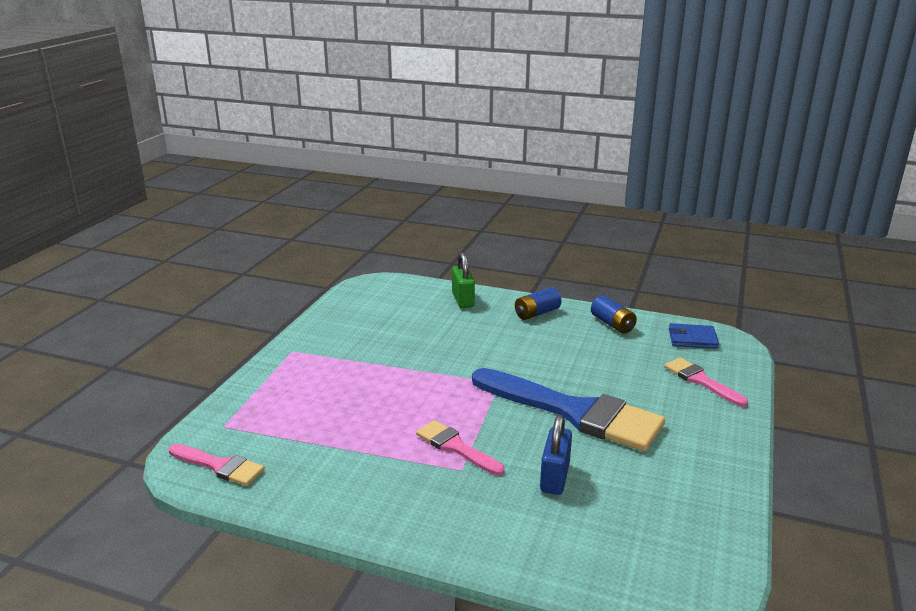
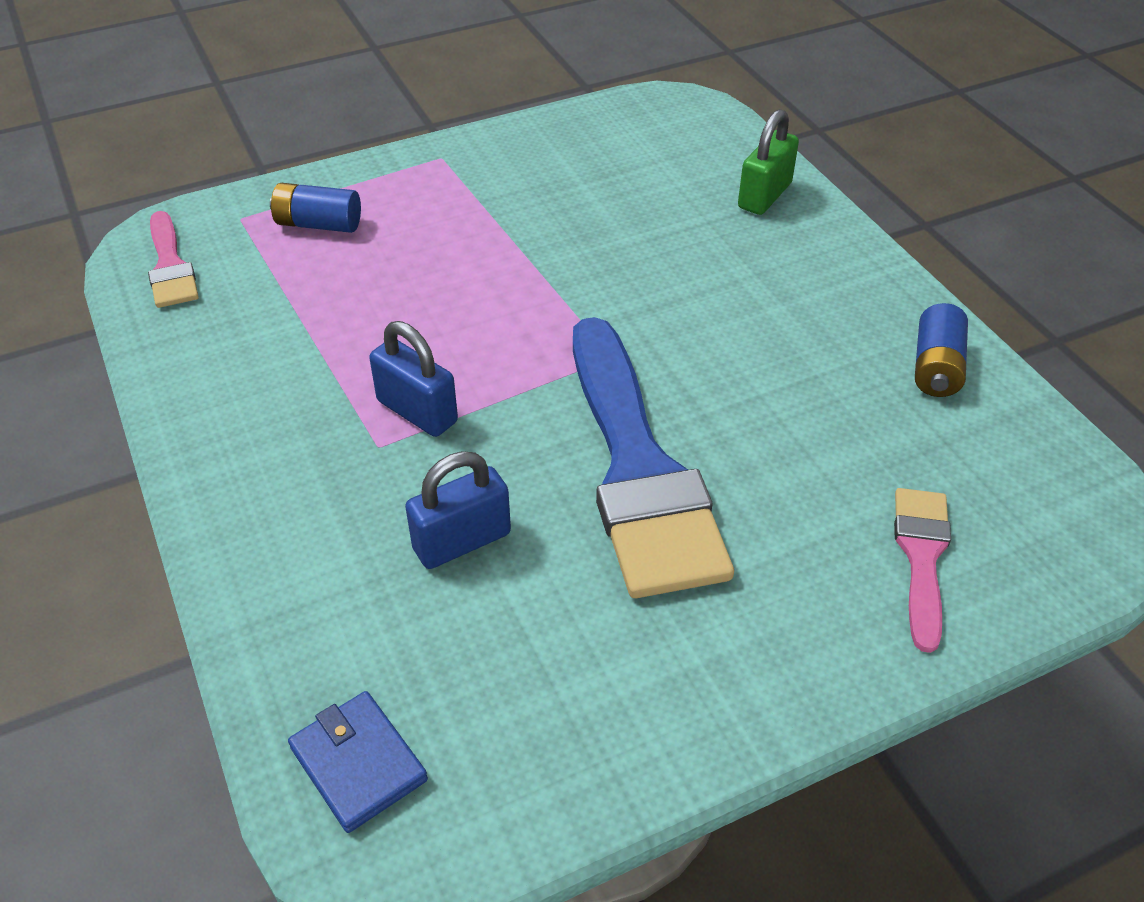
camera: 45 degrees right, 20 degrees up
pink brush [416,420,505,476] -> blue padlock [369,321,458,437]
blue battery [515,287,561,320] -> blue battery moved to [270,183,361,233]
blue wallet [669,323,719,349] -> blue wallet moved to [288,691,428,833]

